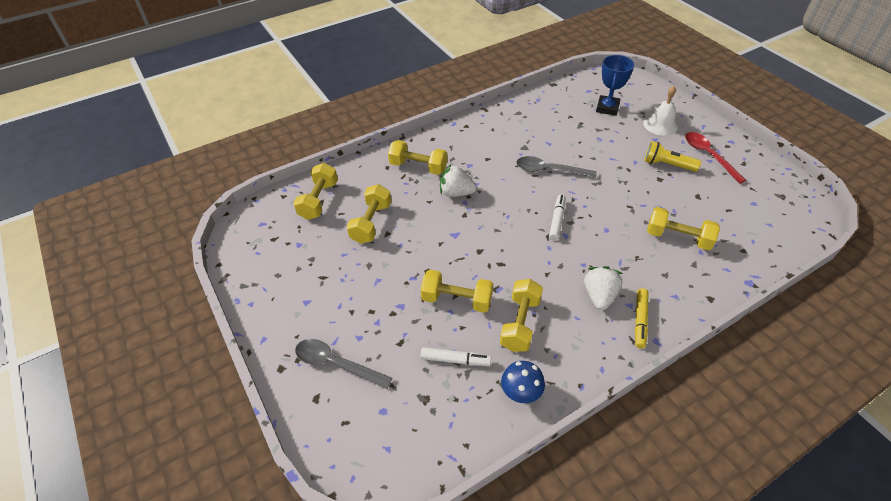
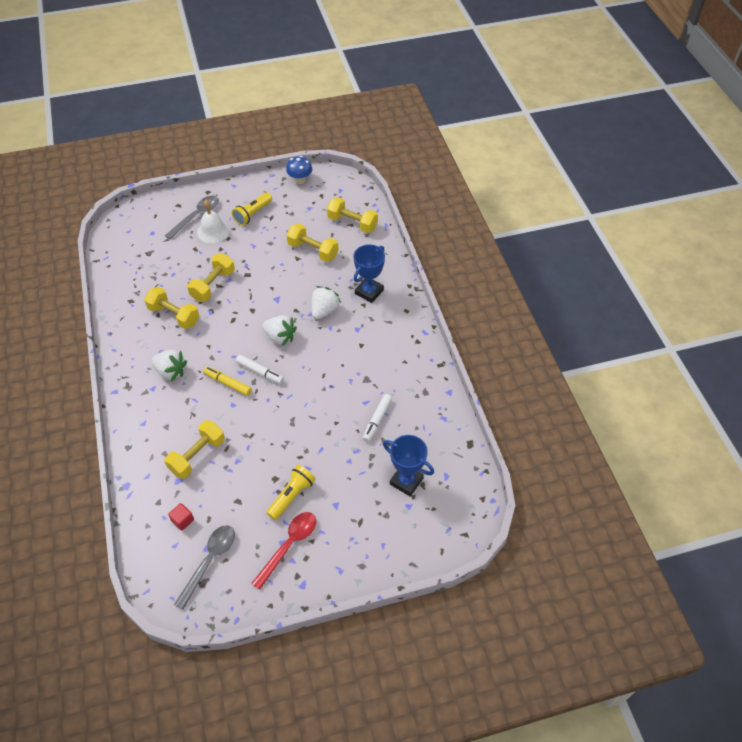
camera: 105 degrees right, 5 degrees up
yellow dumbbell [388,140,447,175] -> blue trophy [353,244,385,303]
white marker [420,347,491,366] -> white marker moved to [363,394,392,442]
blue mushroom [501,361,545,403] -> blue mushroom moved to [286,156,312,184]
grey spoon [516,156,597,178] -> grey spoon moved to [174,525,235,610]
yellow marker [635,288,649,348] -> yellow marker moved to [203,367,252,396]
white bell [643,86,678,136] -> white bell moved to [197,199,230,243]
red spoon [685,132,746,184] -> red spoon turned 45 degrees counterclockwise [251,512,316,590]
none -> red cube [168,503,194,531]
none -> yellow flashlight [232,193,272,226]
none -> white strawberry [262,315,297,346]

